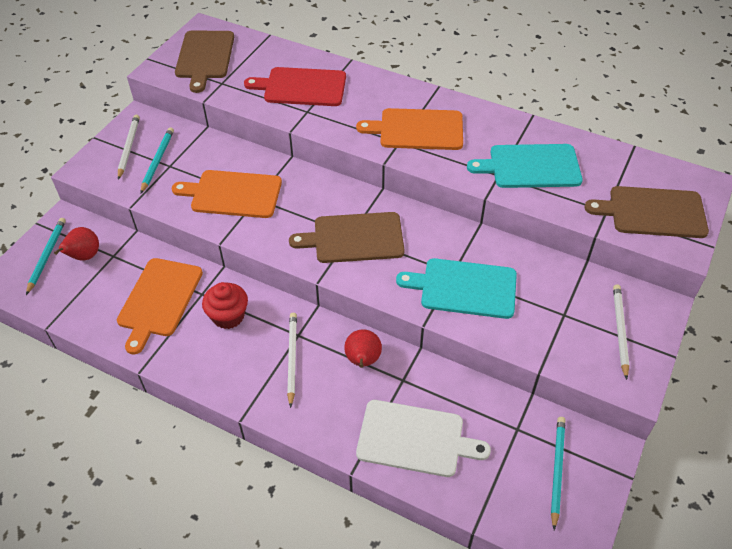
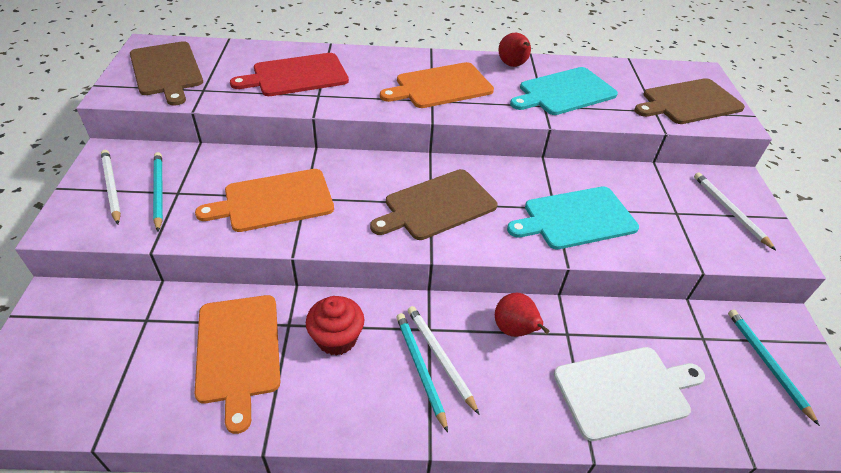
camera: 30 degrees left, 5 degrees down
turquoise pencil [26,218,66,295] -> turquoise pencil moved to [396,313,448,433]
red pear [54,227,99,261] -> red pear moved to [498,33,531,67]

